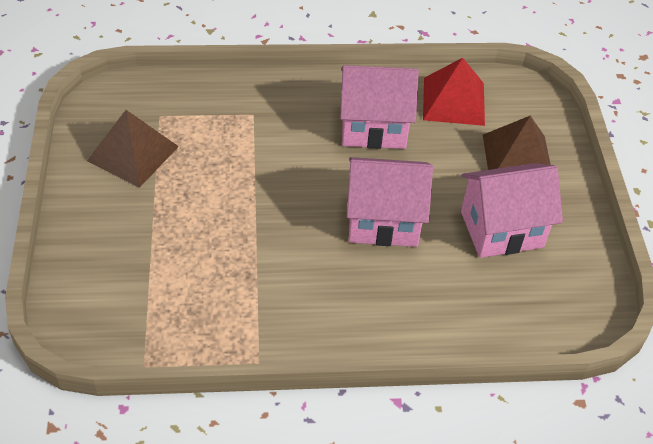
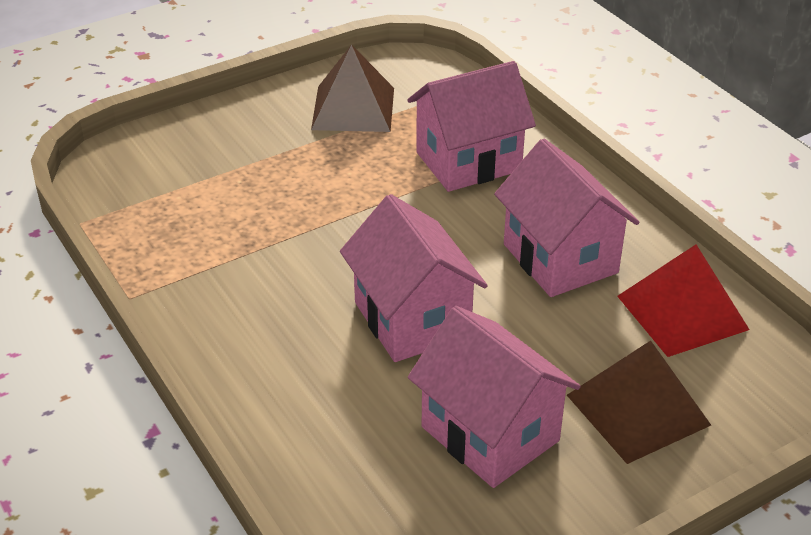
camera: 65 degrees right, 10 degrees down
none -> pink house [407,61,536,192]

